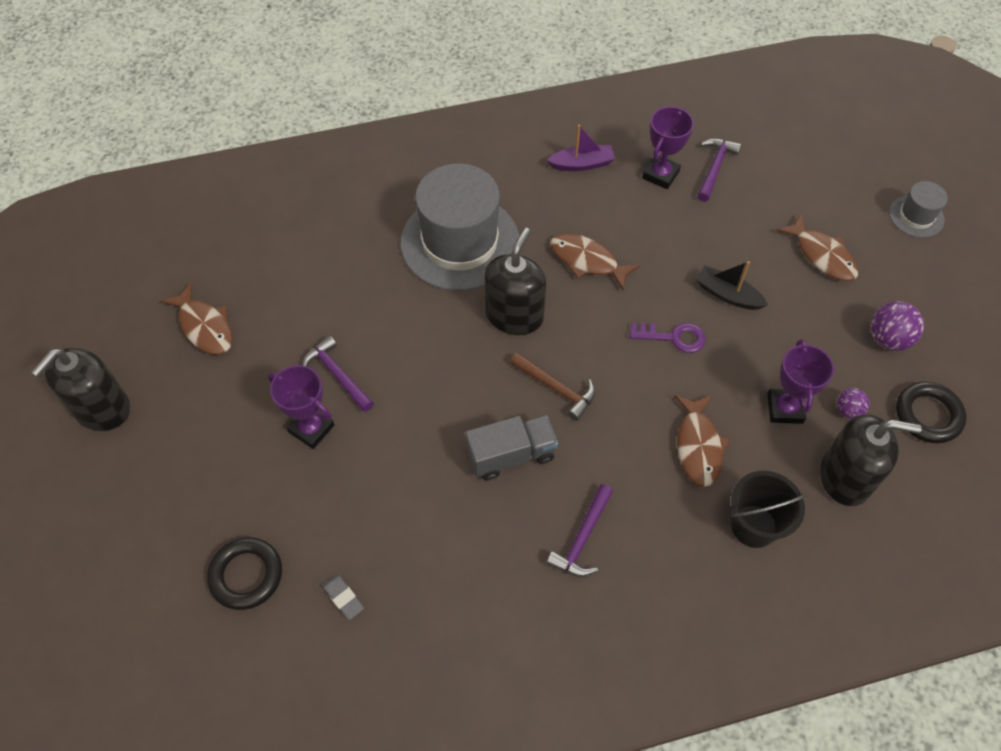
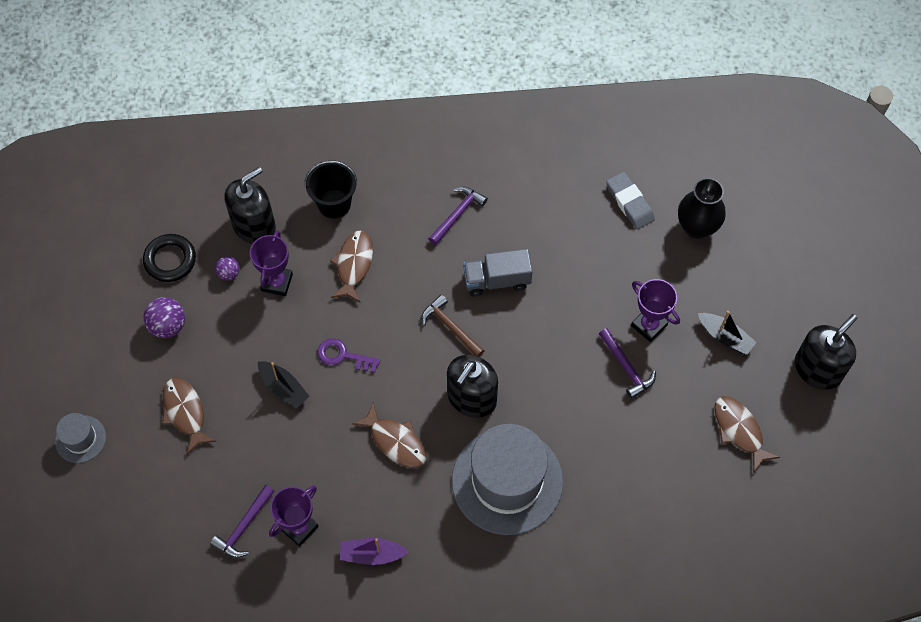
camera: 170 degrees left, 5 degrees up
black ring [207,537,282,610] -> black vase [678,178,726,239]
grey eraser [322,574,364,620] -> grey eraser [606,172,655,229], size x1.71
black soap dispenser [820,414,922,506] -> black soap dispenser turned 120 degrees clockwise [225,167,276,244]
none -> black boat [698,311,756,355]

